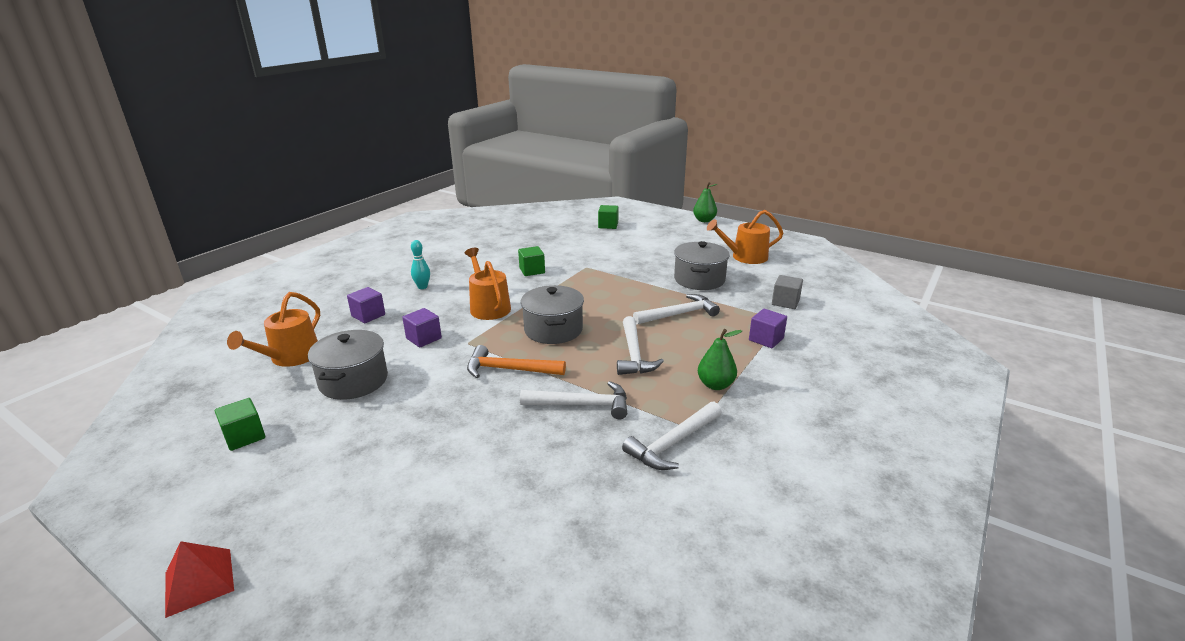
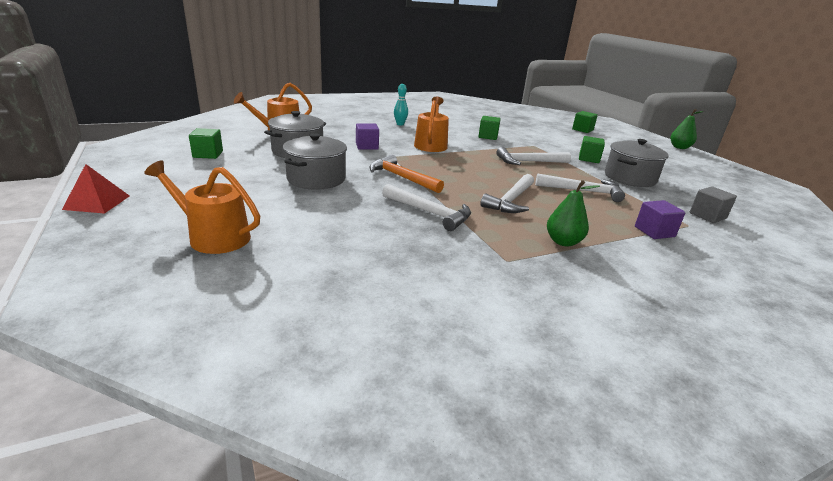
camera: 30 degrees right, 0 degrees up
purple cube [347,287,385,323] -> none
grey pot [521,285,584,344] -> grey pot moved to [283,133,347,190]
white hammer [622,402,722,470] -> white hammer moved to [496,147,571,165]
orange watering can [707,210,783,264] -> orange watering can moved to [144,160,260,254]
none -> green cube [579,136,605,163]

